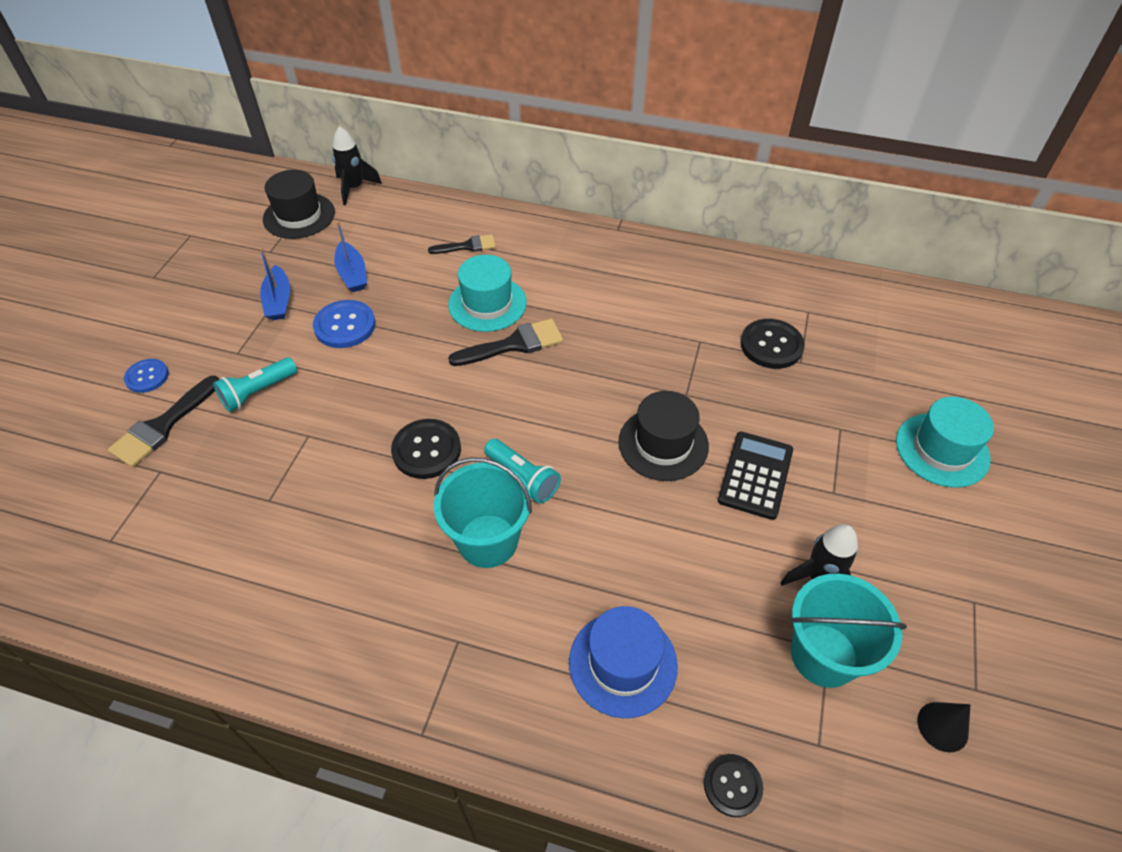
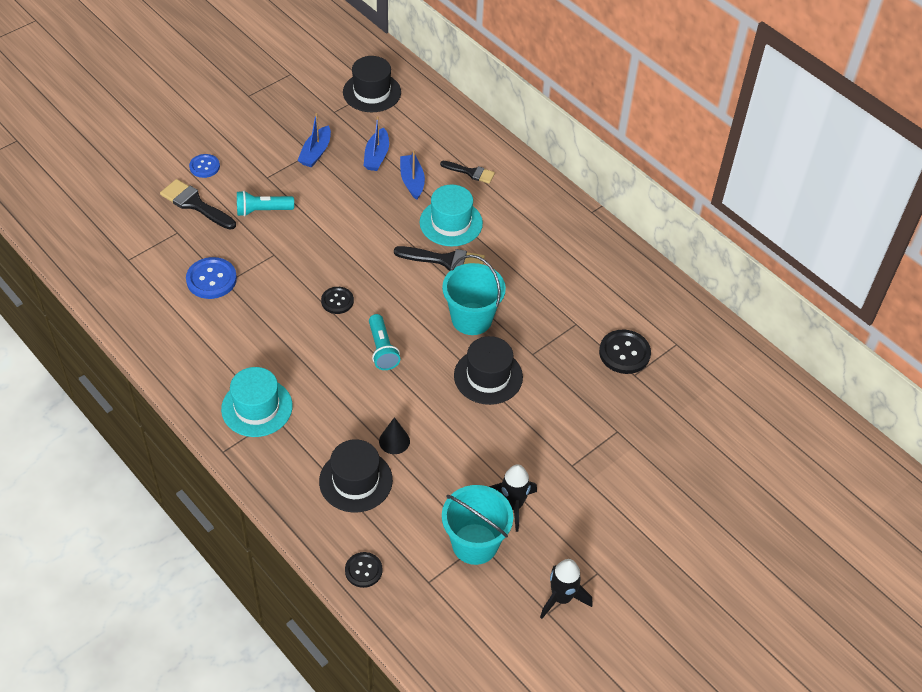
camera: 30 degrees right, 0 degrees up
black brush [108,376,219,467] -> black brush turned 60 degrees clockwise [160,179,236,230]
blue button [313,300,375,348] -> blue button moved to [186,257,237,299]
black rocket [332,126,382,205] -> black rocket moved to [540,559,593,619]
black button [391,419,461,479] -> black button [321,287,354,314], size x0.64
turquoise bucket [434,457,532,568] -> turquoise bucket moved to [442,255,506,335]
blue hat [569,606,678,718] -> black hat [319,439,393,513]
black calculator [718,431,793,520] -> none
turquoise hat [896,397,994,488] -> turquoise hat moved to [221,367,293,437]
black cone [917,702,971,752] -> black cone moved to [379,417,410,454]
none -> blue boat [400,150,425,200]

